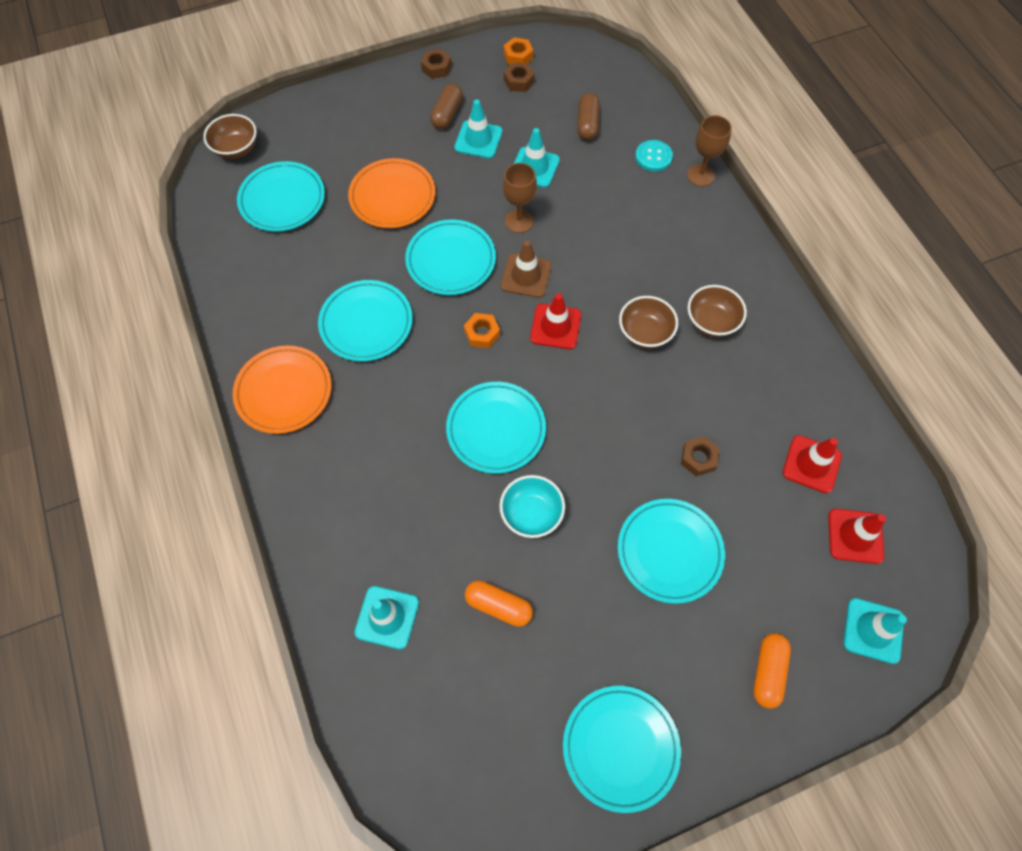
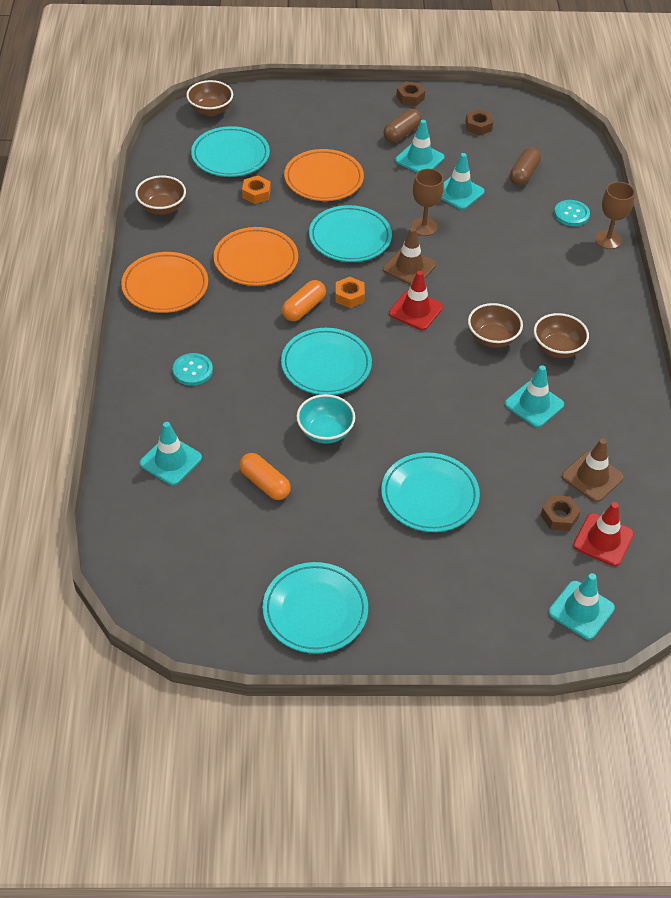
camera: 20 degrees right, 15 degrees down
turquoise plate [318,280,413,362] -> orange plate [214,227,298,286]
orange nut [504,37,533,65] -> orange nut moved to [242,176,271,204]
brown nut [681,436,720,476] -> brown nut moved to [540,495,581,531]
orange capsule [753,633,791,709] -> orange capsule moved to [282,280,326,321]
red traffic cone [783,435,842,493] -> brown traffic cone [562,438,624,502]
none -> brown bowl [135,175,186,215]
none -> turquoise button [173,353,213,386]
none -> turquoise traffic cone [505,365,564,428]

